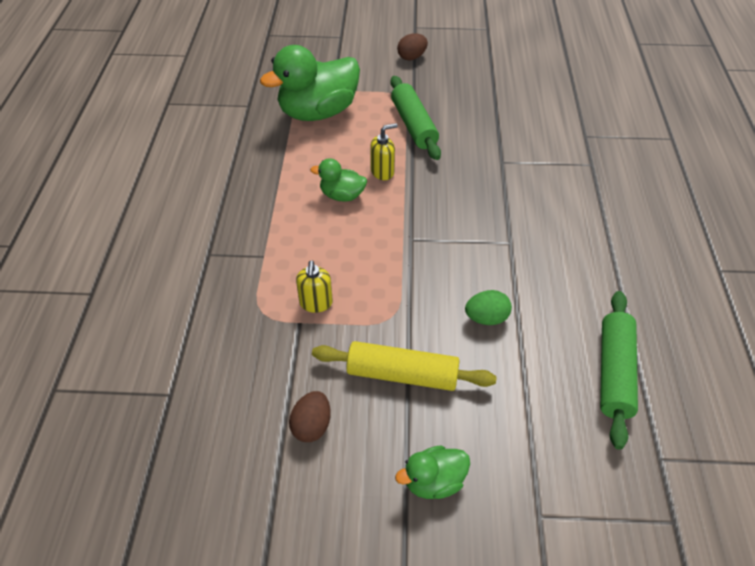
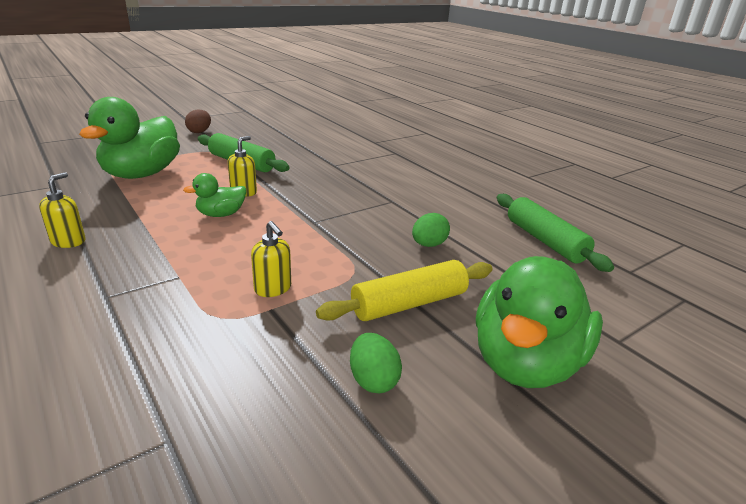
camera: 40 degrees left, 20 degrees down
brown egg [289,391,331,442] -> green egg [350,333,402,393]
green duck [395,445,470,499] -> green duck [476,256,603,388], size x2.04
none -> yellow soap dispenser [39,172,86,248]

